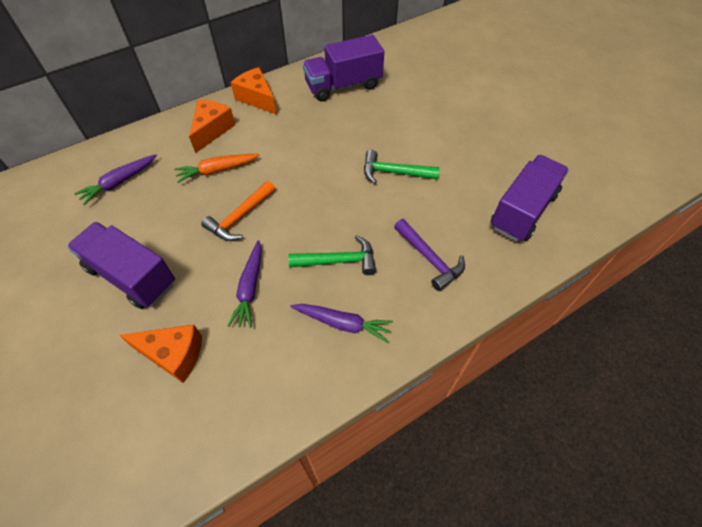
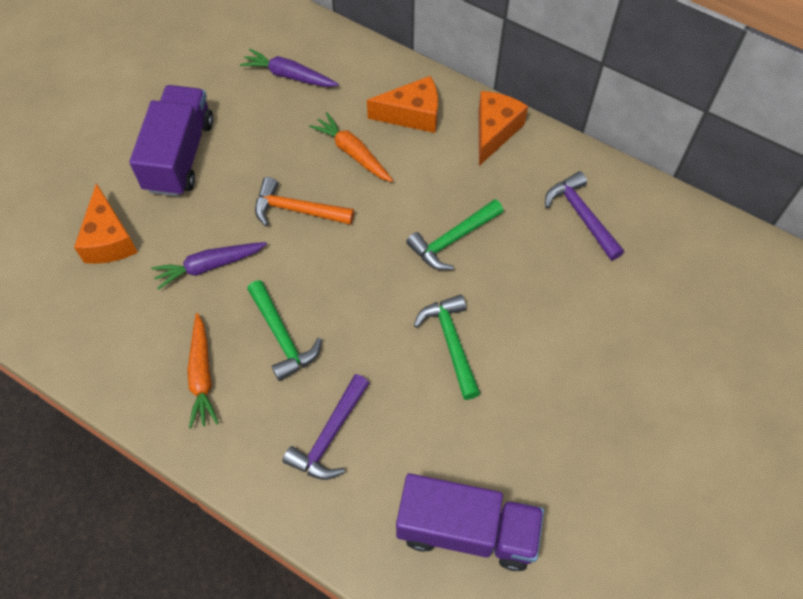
camera: 65 degrees right, 5 degrees up
purple carrot [290,304,393,343] -> orange carrot [187,313,219,428]
purple truck [302,35,384,102] -> purple hammer [545,171,624,260]
none -> green hammer [406,199,504,270]

